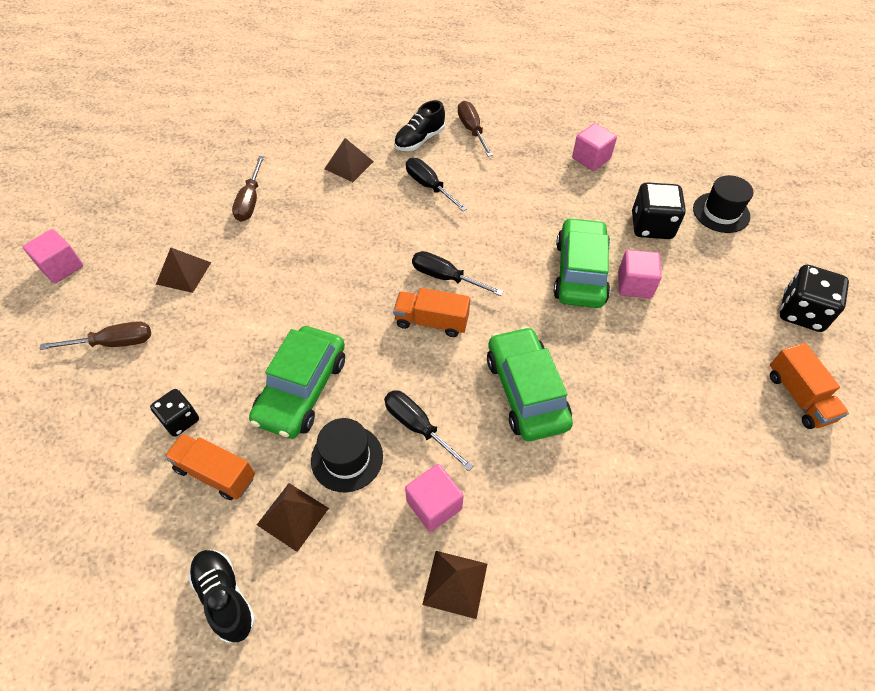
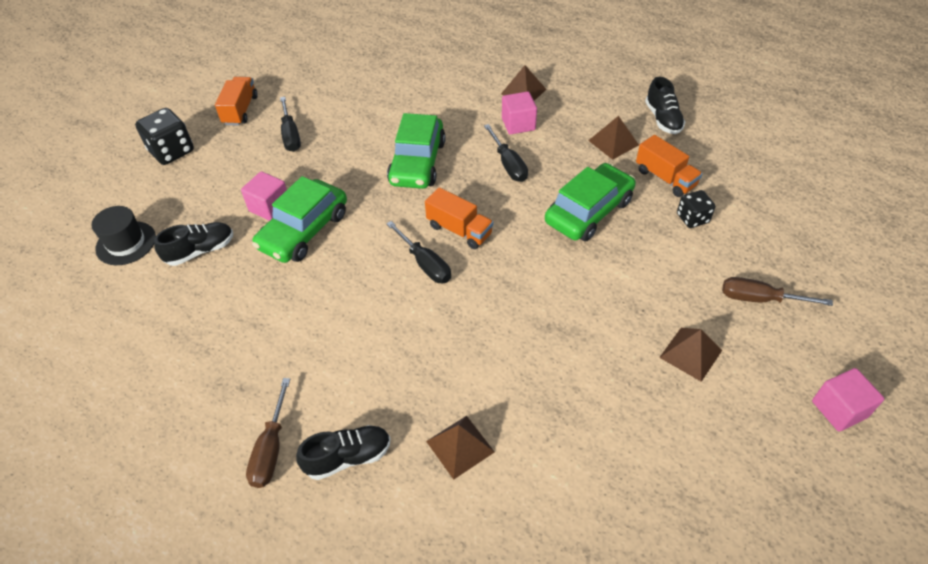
camera: 155 degrees left, 5 degrees down
brown screwdriver [232,156,264,222] -> none
black hat [311,418,383,492] -> none
black screwdriver [406,158,468,211] -> black screwdriver moved to [280,97,301,152]
pink cube [572,123,617,171] -> none
black dice [632,182,686,239] -> black shoe [154,222,233,266]

